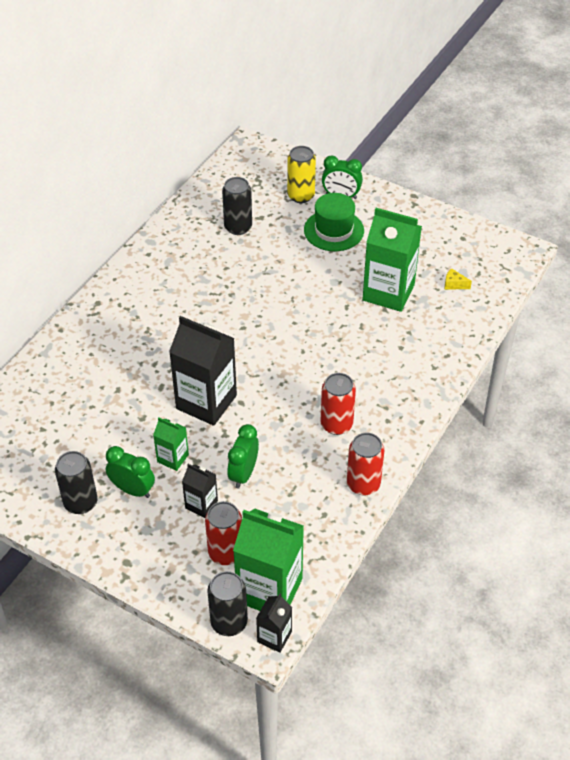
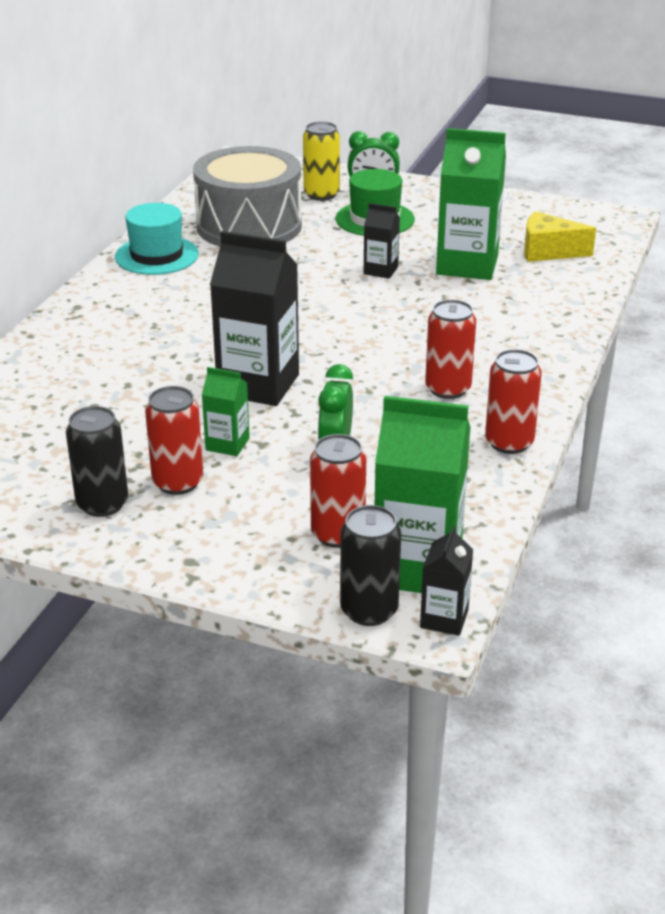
camera: 10 degrees left, 15 degrees down
green clock [106,446,155,498] -> red can [145,386,203,495]
black carton [182,464,218,518] -> black carton moved to [364,203,400,279]
black can [222,177,252,235] -> grey drum [193,146,302,247]
yellow cheese [445,268,472,290] -> yellow cheese [524,211,596,262], size x2.00
none -> turquoise hat [115,203,199,275]

